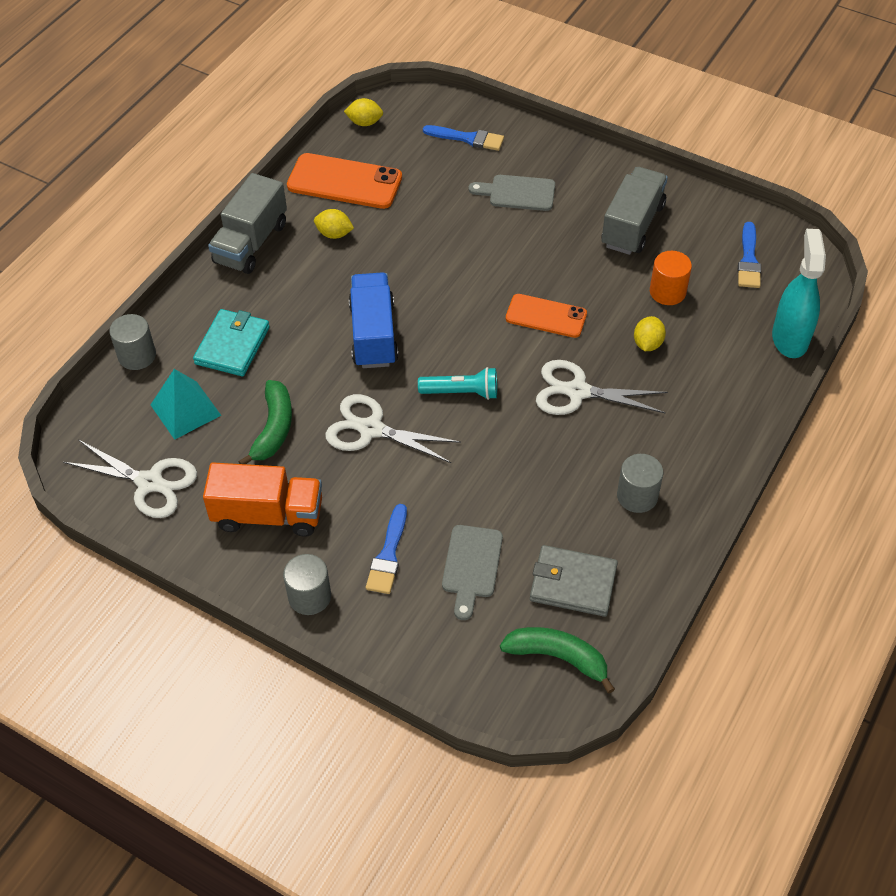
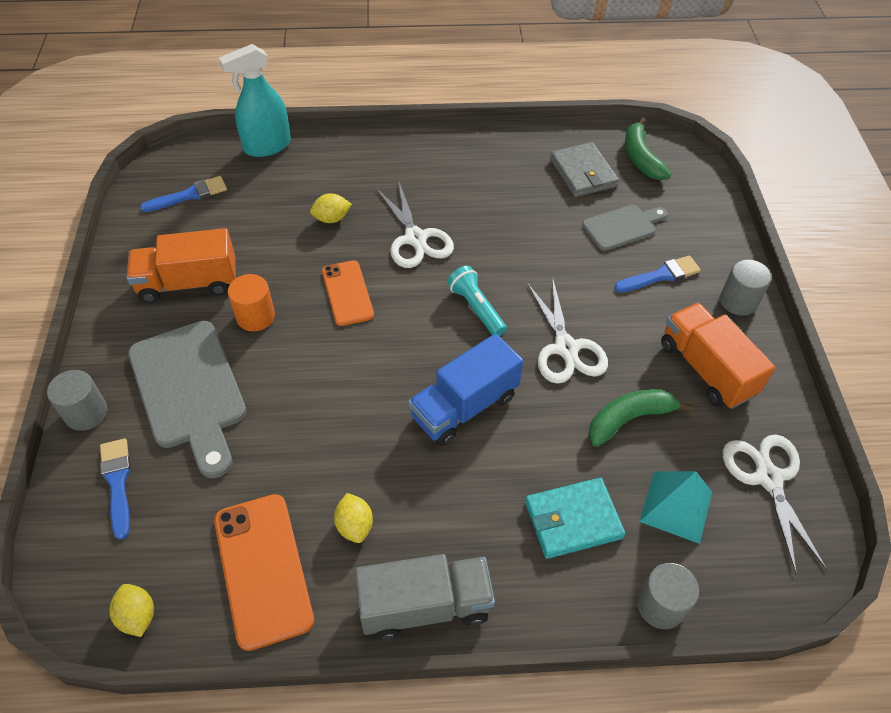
camera: 125 degrees left, 0 degrees up
grey cutting board [469,175,555,211] -> grey cutting board [128,321,247,478], size x1.78
grey truck [602,167,668,255] -> orange truck [127,228,236,303]
grey cylinder [617,454,663,513] -> grey cylinder moved to [47,370,107,431]
orange cylinder [650,251,692,305] -> orange cylinder moved to [228,274,275,331]

